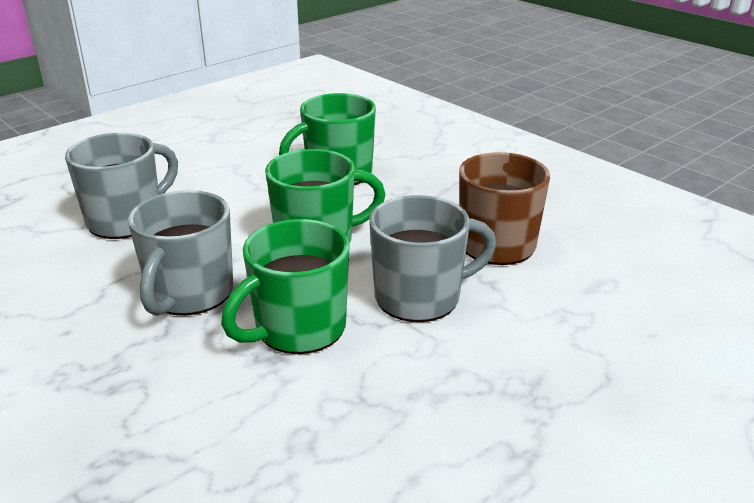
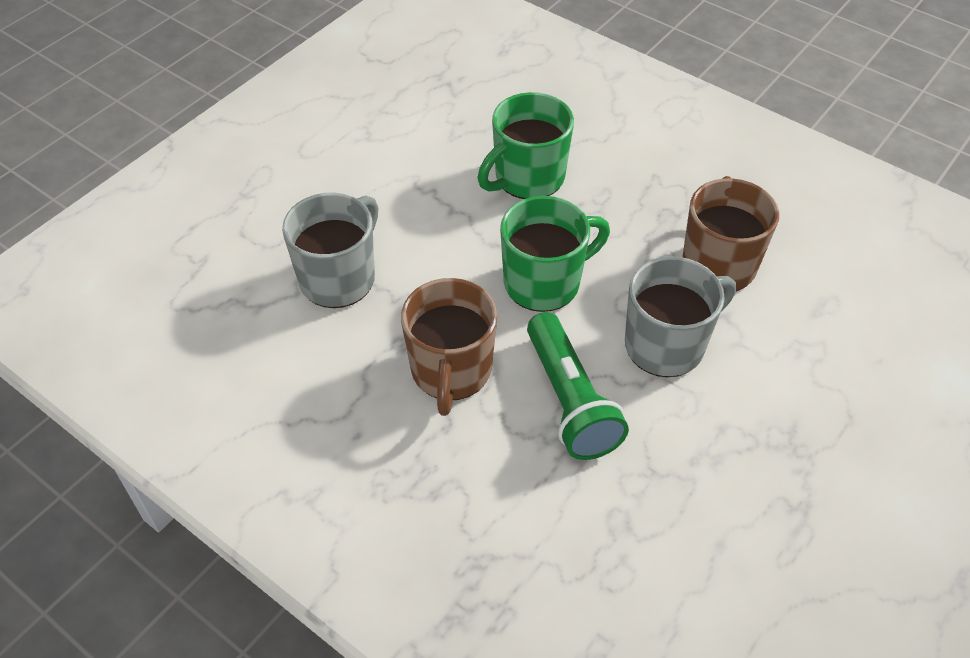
camera: 10 degrees left, 20 degrees up
grey mug [128,190,233,316] -> brown mug [401,278,497,416]
green mug [221,219,350,354] -> green flashlight [527,312,629,460]

